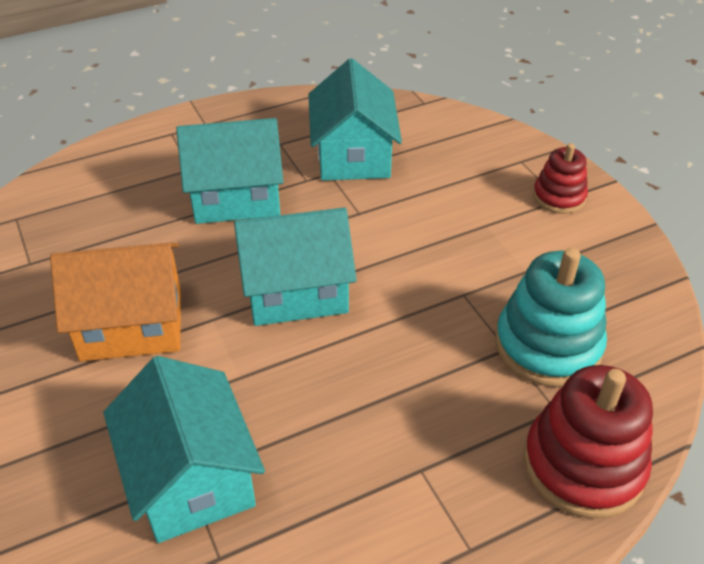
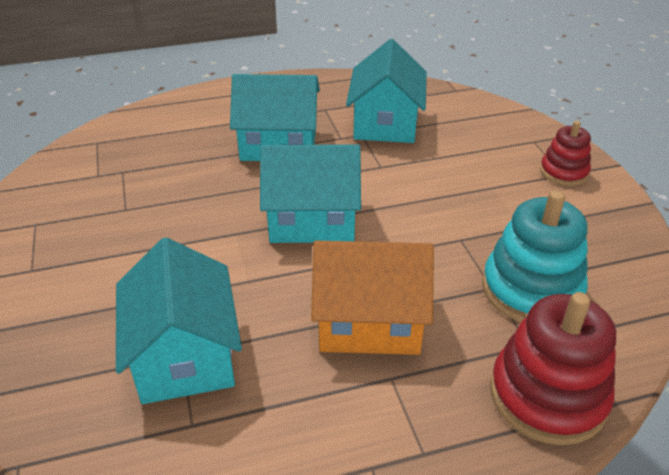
camera: 10 degrees right, 5 degrees down
orange house [50,243,181,361] -> orange house moved to [311,241,434,355]

